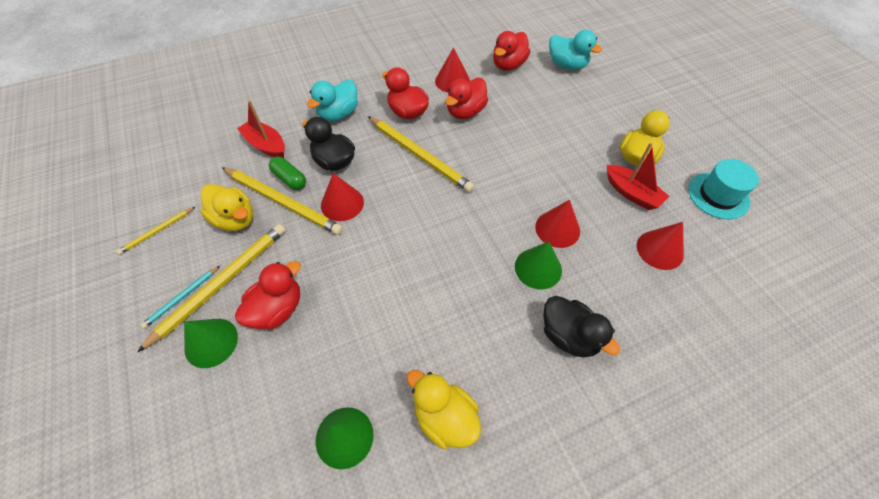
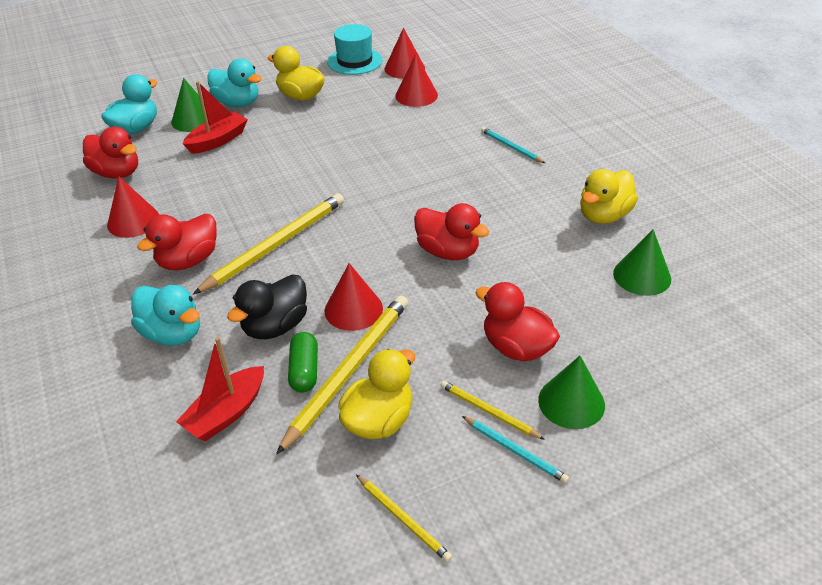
camera: 90 degrees left, 15 degrees down
yellow pencil [137,224,286,352] -> yellow pencil [440,381,545,440], size x0.50
green capsule [269,157,306,190] -> green capsule turned 45 degrees counterclockwise [288,332,318,393]
red duck [445,78,488,119] -> red duck moved to [414,203,489,260]
green cone [515,241,562,289] -> green cone moved to [171,78,208,132]
red cone [535,200,580,248] -> red cone moved to [385,28,425,79]
black duck [543,296,620,357] -> turquoise pencil [481,127,545,163]
red boat [607,142,669,210] -> red boat moved to [183,81,248,154]
none -> turquoise duck [207,59,262,107]

